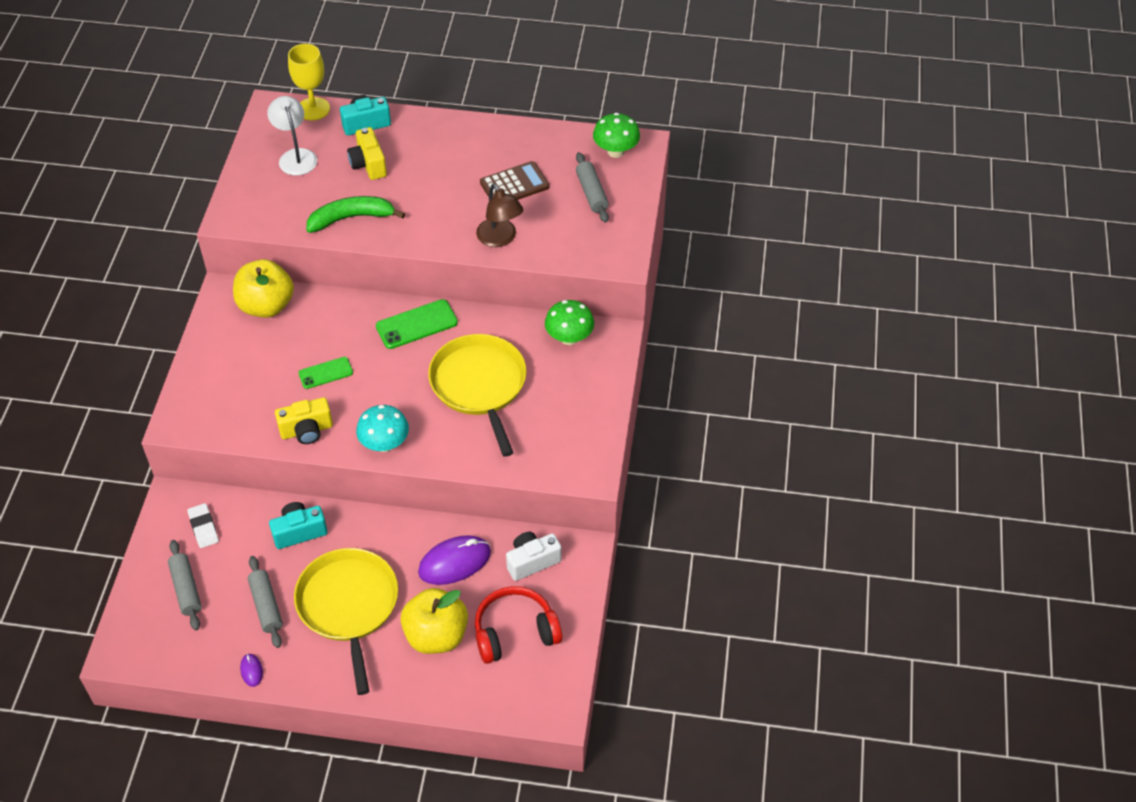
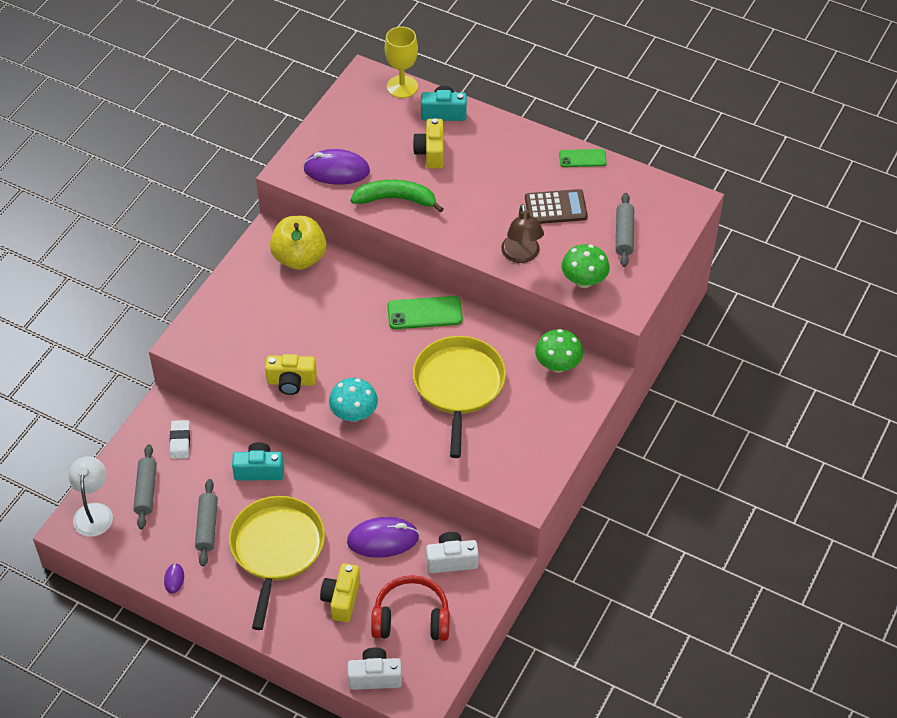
camera: 20 degrees right, 0 degrees up
white lamp [267,96,317,175] -> white lamp moved to [68,456,113,537]
green phone [298,357,353,389] -> green phone moved to [559,149,607,167]
yellow apple [400,588,468,654] -> yellow camera [320,563,360,622]
green mushroom [593,113,640,158] -> green mushroom moved to [562,244,610,288]
none -> purple mouse [303,149,370,185]
none -> white camera [347,648,402,690]

